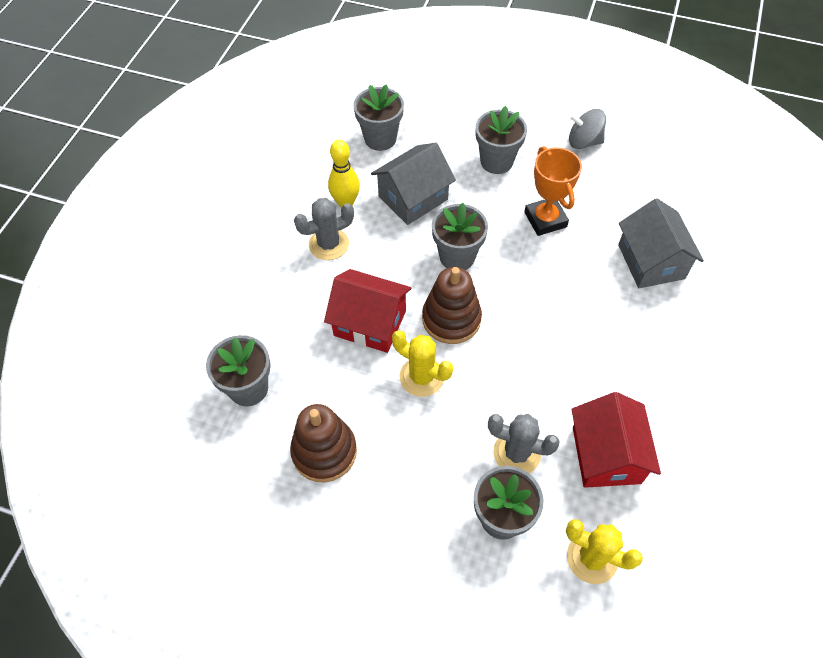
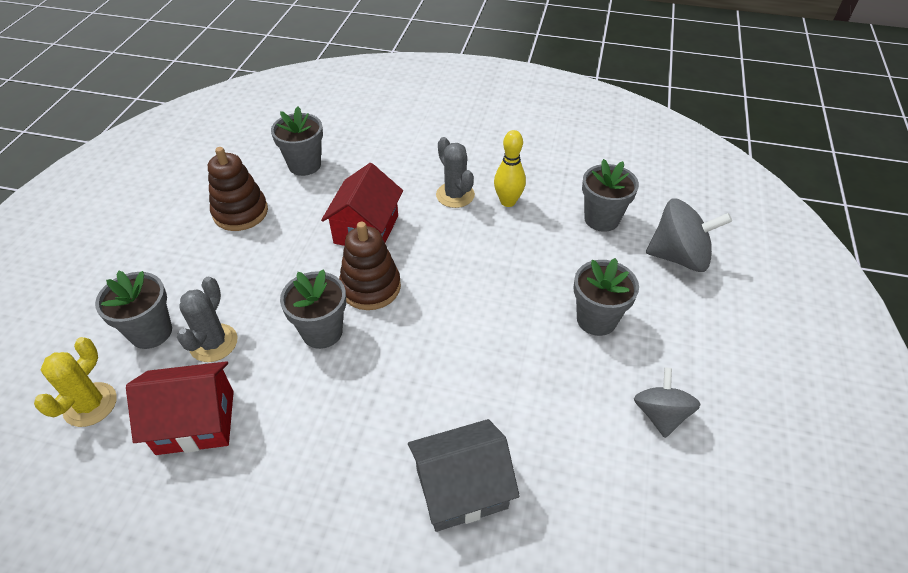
camera: 85 degrees right, 10 degrees down
grey house [371,143,456,225] -> none
yellow cactus [392,330,453,397] -> none
grey flower pot [432,203,488,270] -> grey flower pot moved to [280,269,346,349]
orange trophy [524,146,582,236] -> none
none -> grey spinning top [646,198,732,272]

